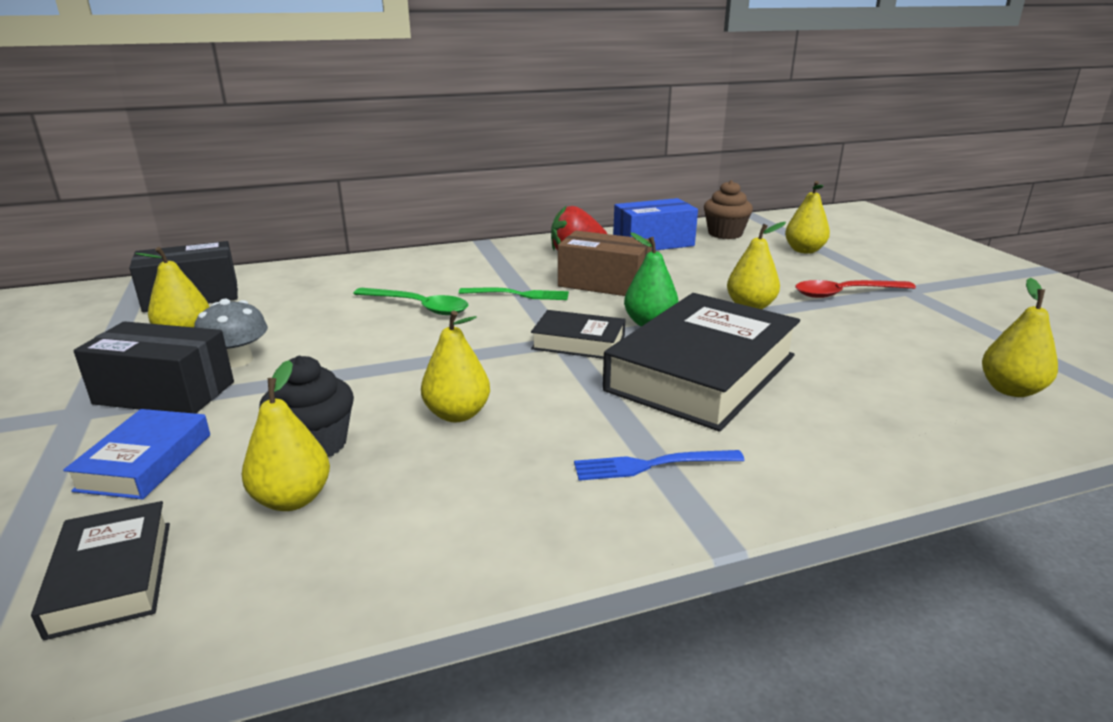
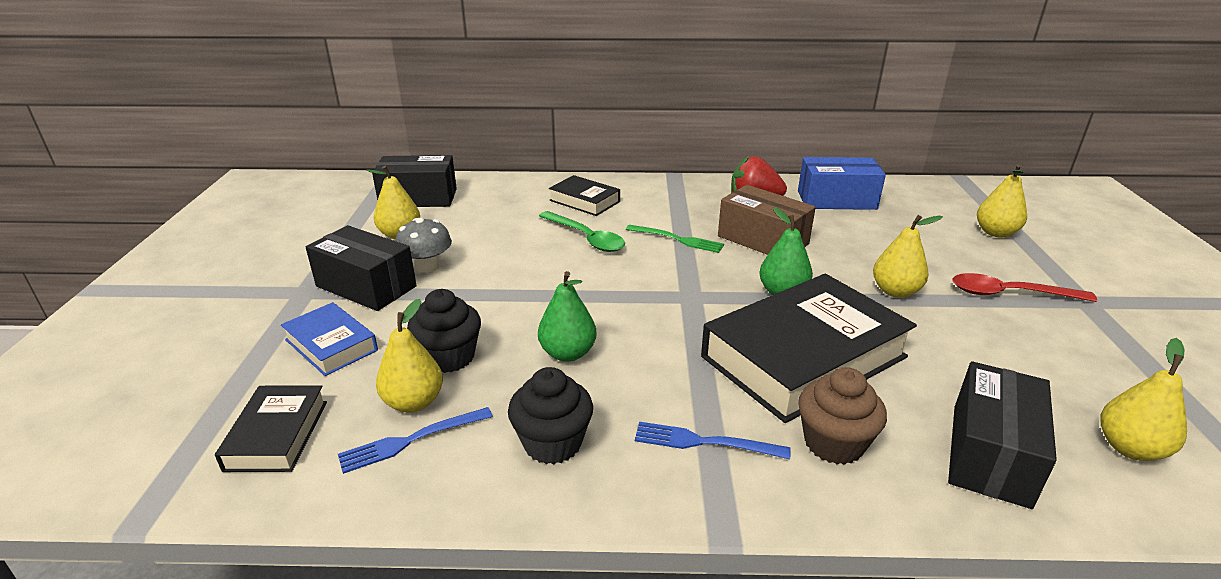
camera: 20 degrees right, 5 degrees up
blue book [63,409,210,499] -> blue book turned 75 degrees counterclockwise [281,302,378,376]
yellow pear [421,310,490,422] -> green pear [538,271,597,362]
black book [531,310,625,359] -> black book moved to [549,175,620,216]
brown cupcake [704,180,753,239] -> brown cupcake moved to [798,367,887,465]
none -> blue fork [338,407,493,474]
none -> black cupcake [508,367,593,464]
none -> black box [948,361,1057,509]

